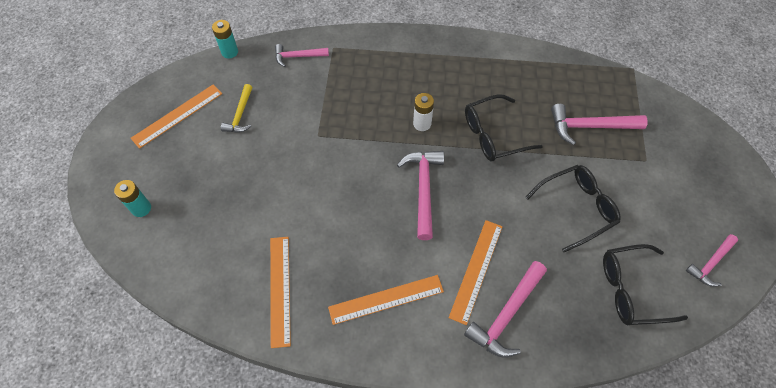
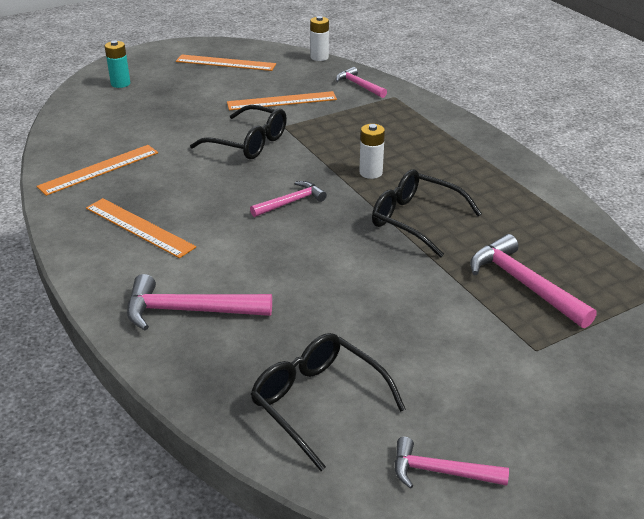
camera: 55 degrees right, 25 degrees down
turquoise battery [212,20,238,58] -> white battery [310,16,329,61]
yellow hammer [221,84,252,132] -> none
pink hammer [397,151,444,240] -> pink hammer [250,181,327,217], size x0.63
orange ruler [449,220,503,325] -> orange ruler moved to [227,91,337,110]
black glasses [526,165,620,252] -> black glasses moved to [190,105,287,159]

